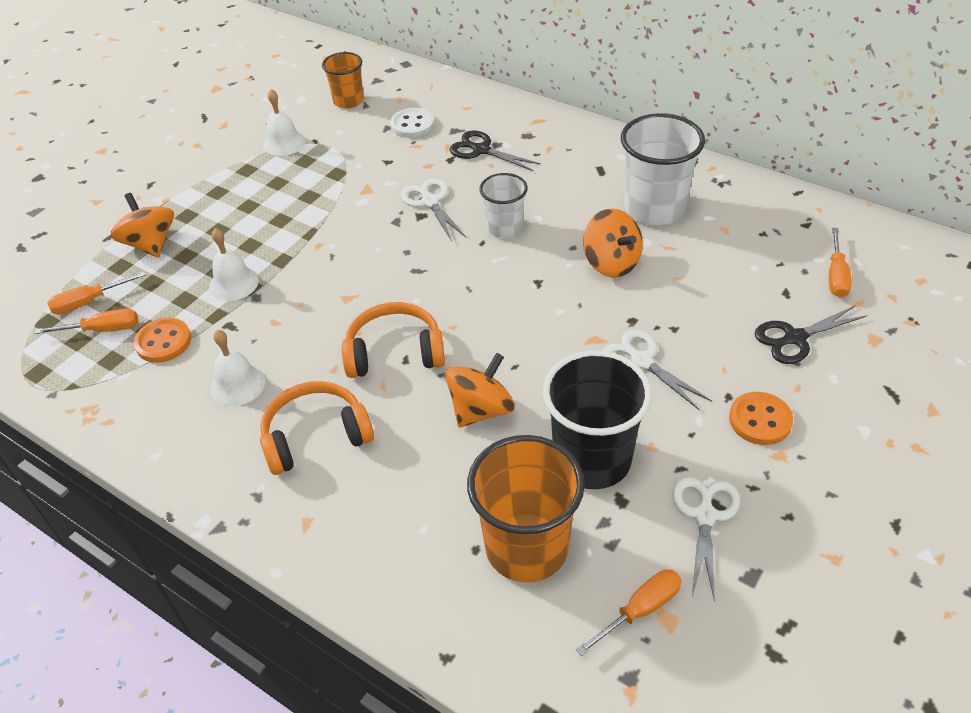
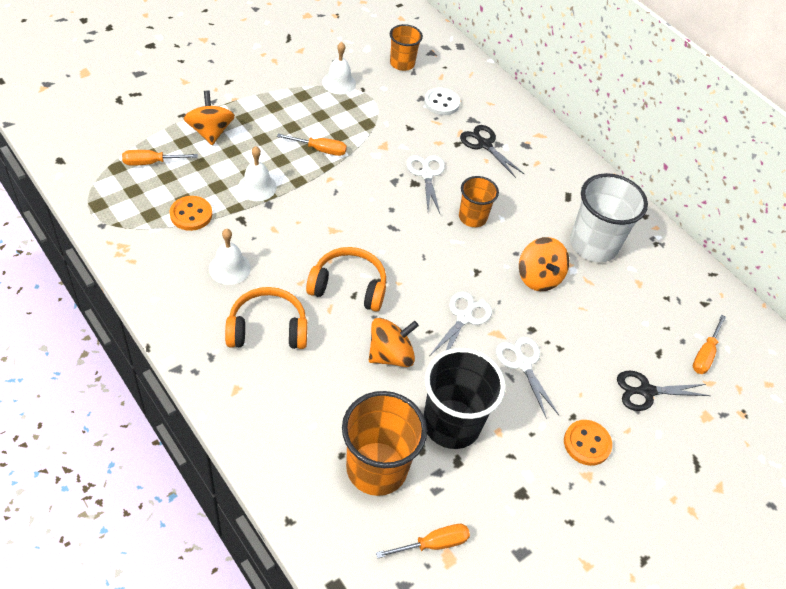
camera: 10 degrees right, 5 degrees up
orange screwdriver [35,309,138,334] -> orange screwdriver moved to [277,134,347,156]
white cup [479,173,528,238] -> orange cup [459,176,499,227]
white scissors [672,477,740,602] -> white scissors moved to [429,291,492,356]

